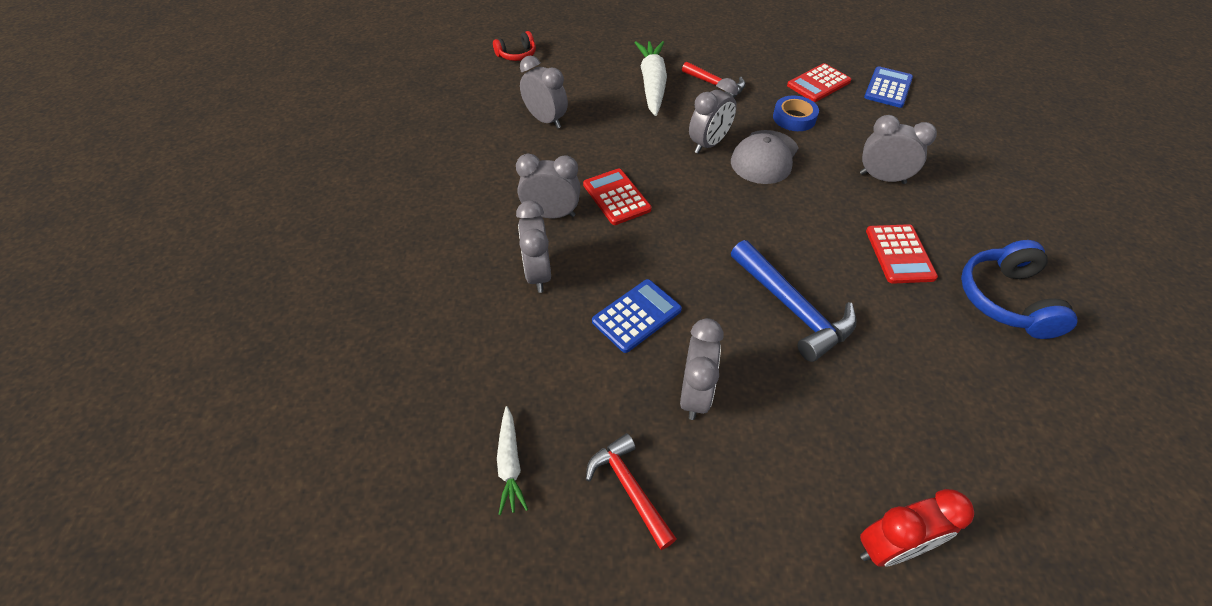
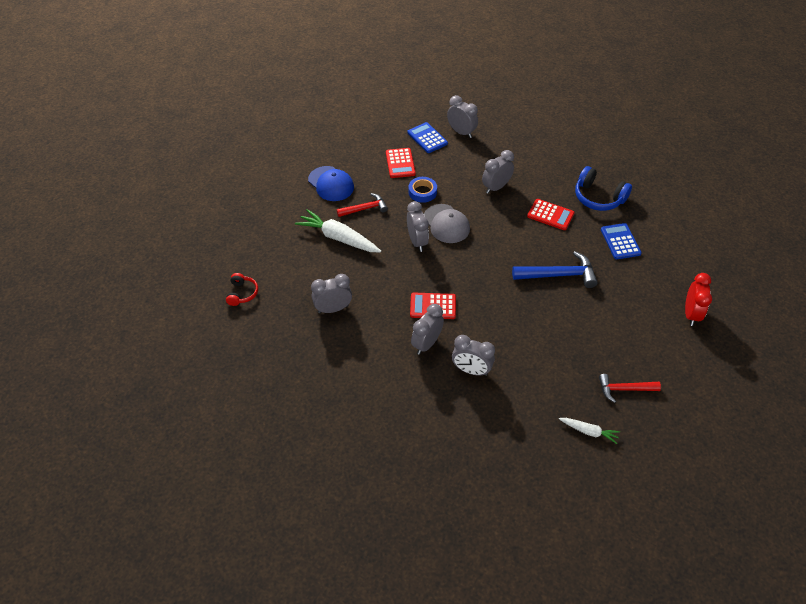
camera: 60 degrees left, 0 degrees up
blue calculator [592,279,682,353] -> blue calculator moved to [601,223,642,259]
grey clock [680,318,724,420] -> grey clock moved to [447,95,478,138]
none -> blue cap [308,166,354,201]

